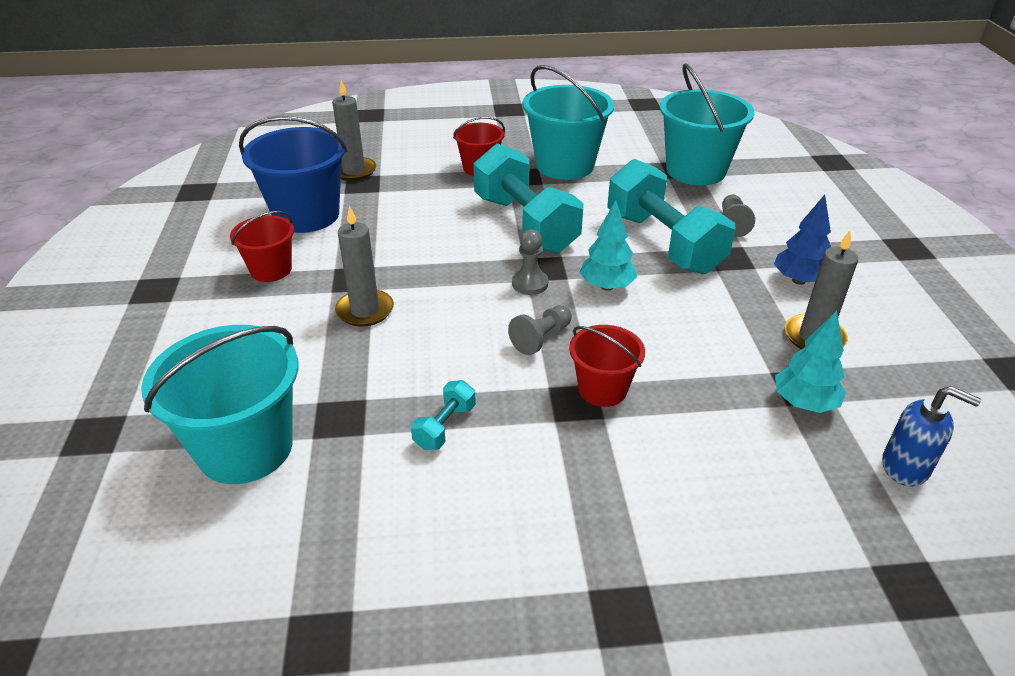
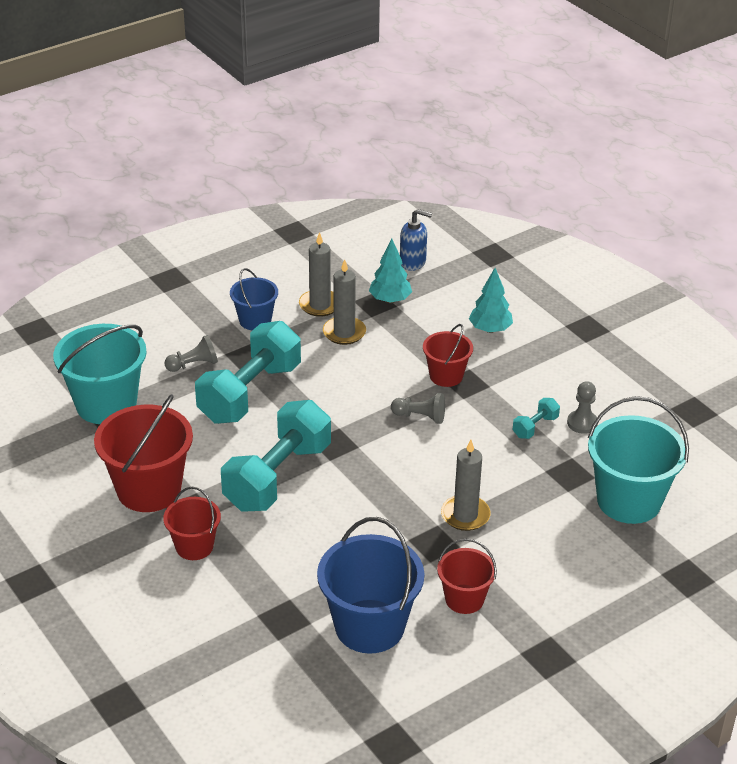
camera: 120 degrees left, 0 degrees up
grey candle [332,80,376,181] -> grey candle moved to [323,259,366,345]
turquoise dumbbell [411,380,476,450] -> turquoise dumbbell turned 45 degrees counterclockwise [513,398,560,439]
grey pawn [512,229,548,295] -> grey pawn moved to [567,381,598,434]
turquoise bucket [522,65,614,180] -> red bucket [94,394,193,512]
turquoise tree [579,200,637,291] -> turquoise tree moved to [469,268,513,333]
blue tree [774,194,831,285] -> blue bucket [230,268,278,330]
blue soap dispenser [882,386,981,487] -> blue soap dispenser turned 105 degrees clockwise [400,209,432,271]

